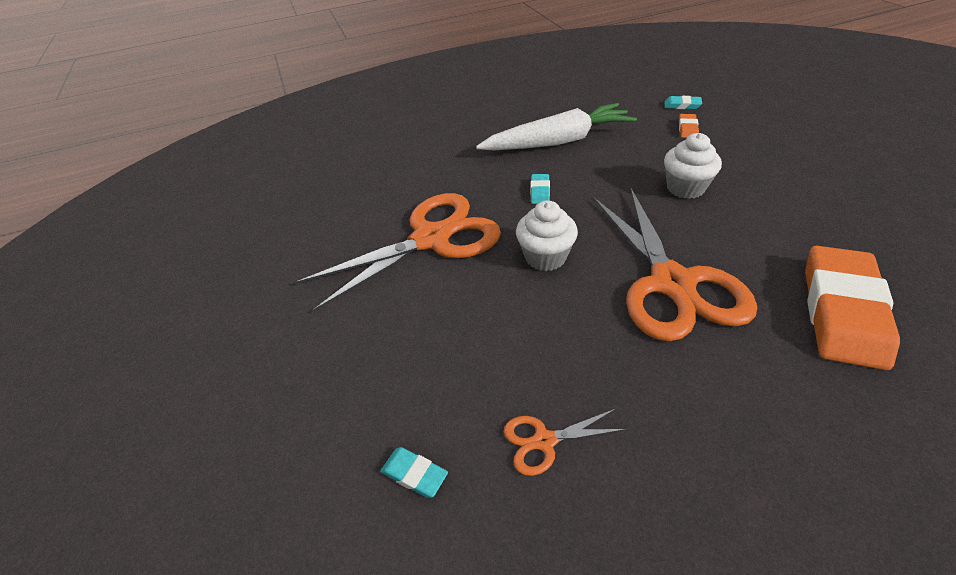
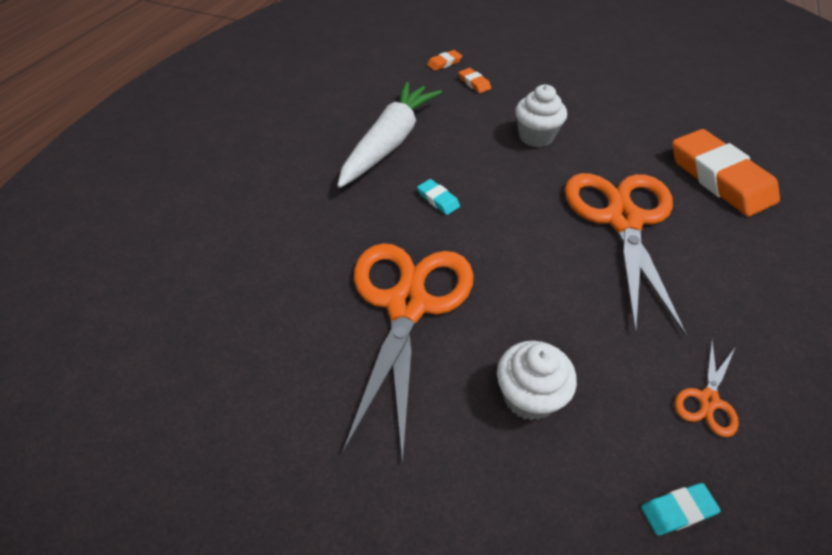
camera: 50 degrees left, 5 degrees up
white cupcake [516,200,578,271] -> white cupcake moved to [497,341,577,421]
orange scissors [593,188,757,341] -> orange scissors turned 120 degrees counterclockwise [565,173,687,337]
turquoise eraser [664,96,702,109] -> orange eraser [427,50,462,71]

